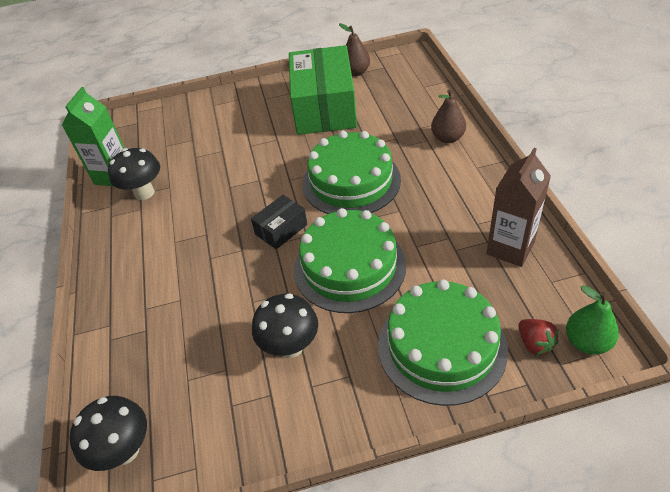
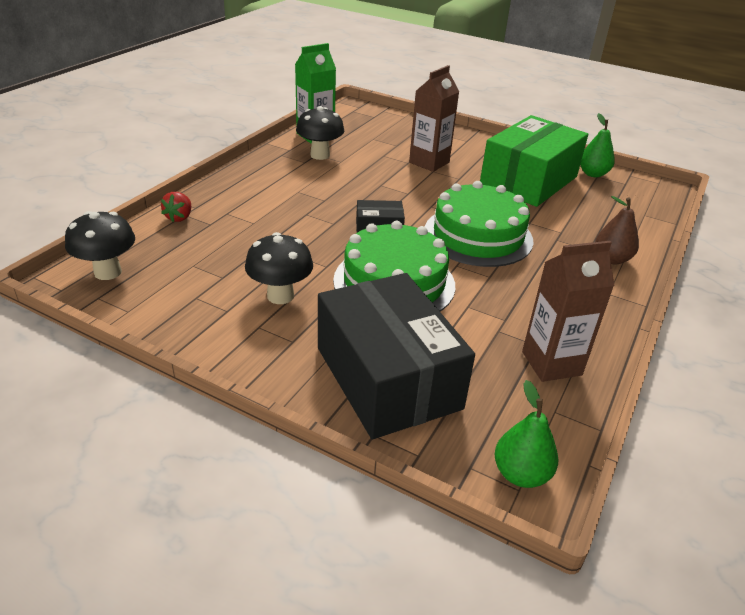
camera: 35 degrees right, 10 degrees down
brown pear [339,23,370,76] -> green pear [580,113,615,177]
green cake [378,279,508,406] -> black box [318,273,475,439]
red strawberry [518,319,558,355] -> red strawberry moved to [161,192,191,222]
none -> brown carton [409,65,459,172]

